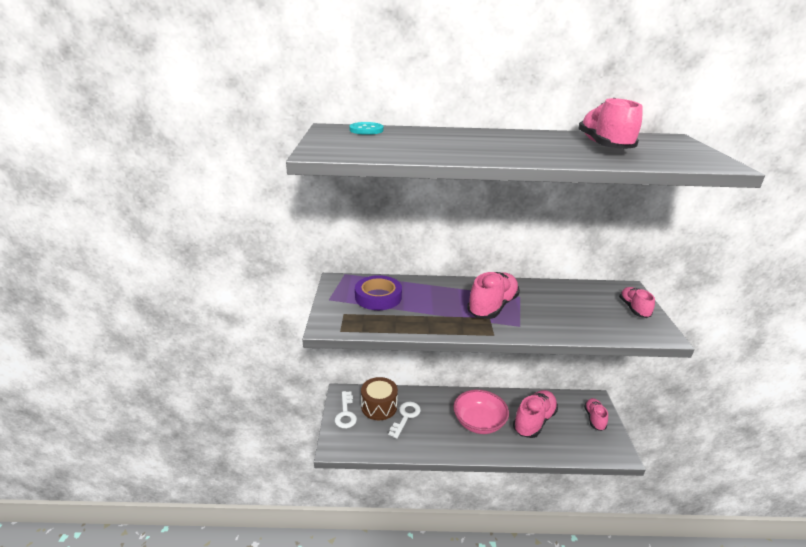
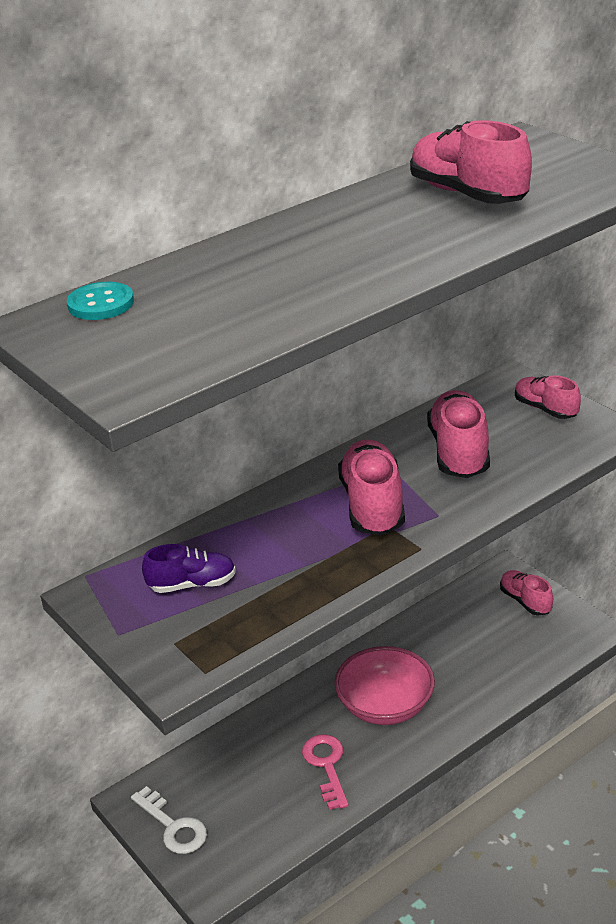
camera: 35 degrees left, 5 degrees up
purple tape [355,275,402,310] -> purple shoe [142,544,236,593]
brown drum [361,377,398,420] -> none
white key [388,402,421,439] -> none
pink shoe [513,390,558,438] -> pink shoe moved to [427,390,490,478]
none -> pink key [302,734,349,810]

